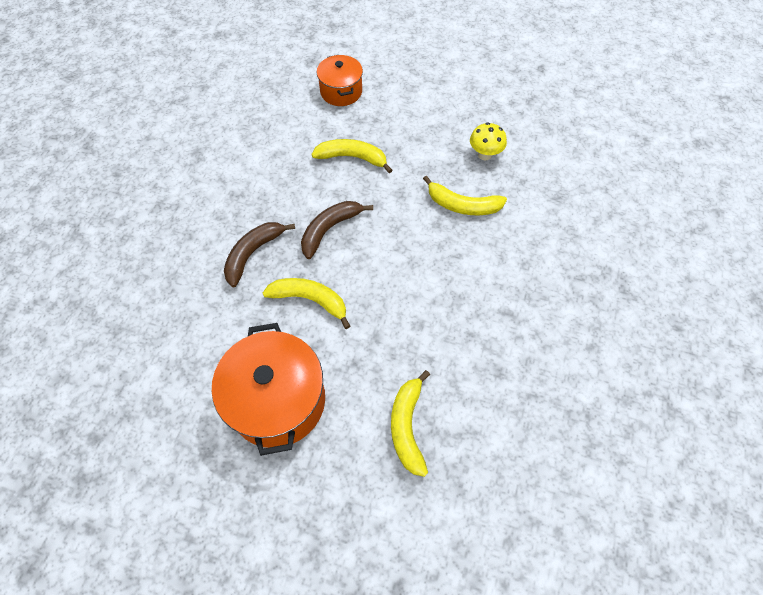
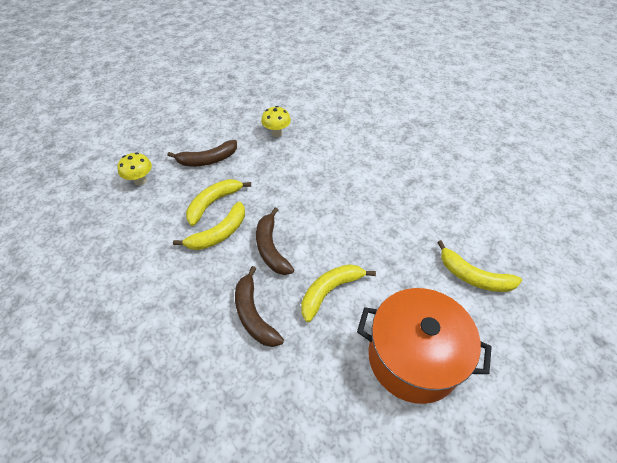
camera: 60 degrees left, 10 degrees down
orange pot [317,55,363,106] -> yellow mushroom [117,152,152,185]
yellow banana [423,175,507,215] -> yellow banana moved to [173,202,245,250]
none -> brown banana [167,140,237,166]

